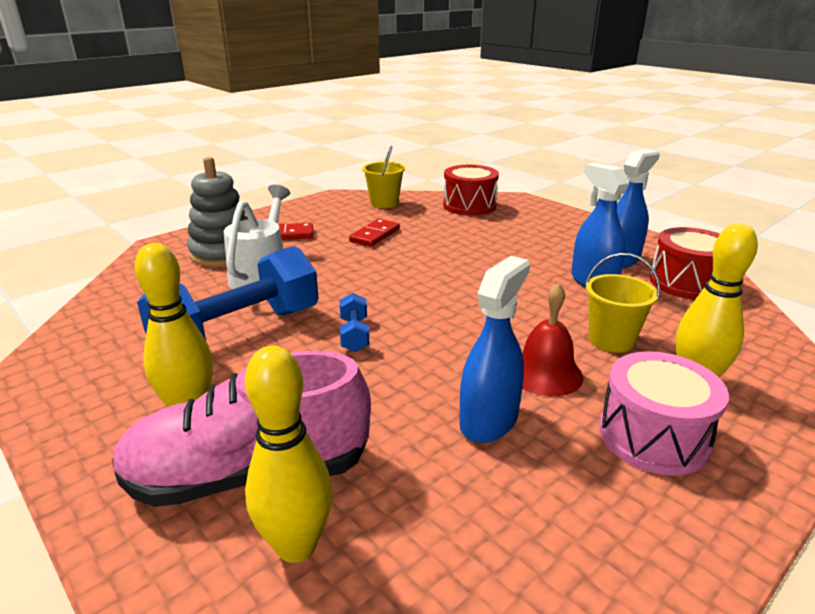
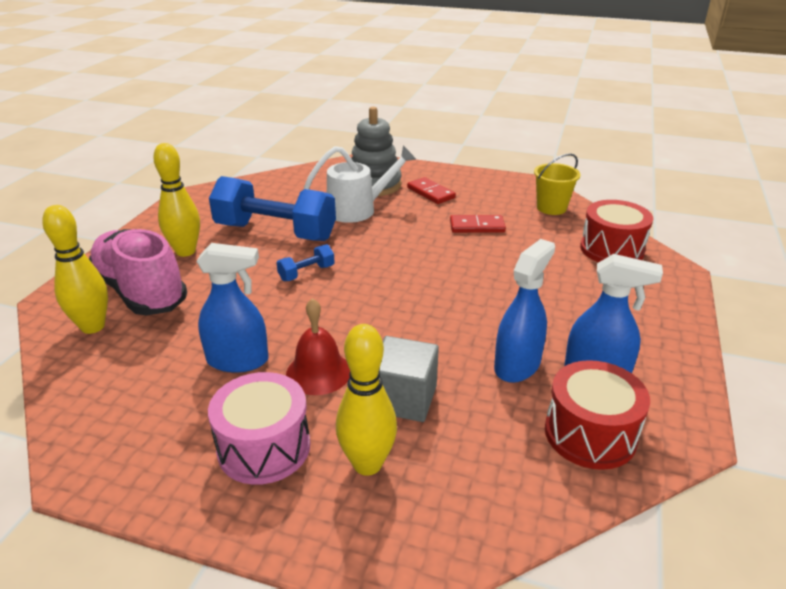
camera: 60 degrees right, 5 degrees up
yellow bucket [585,253,660,353] -> grey cube [379,336,439,422]

